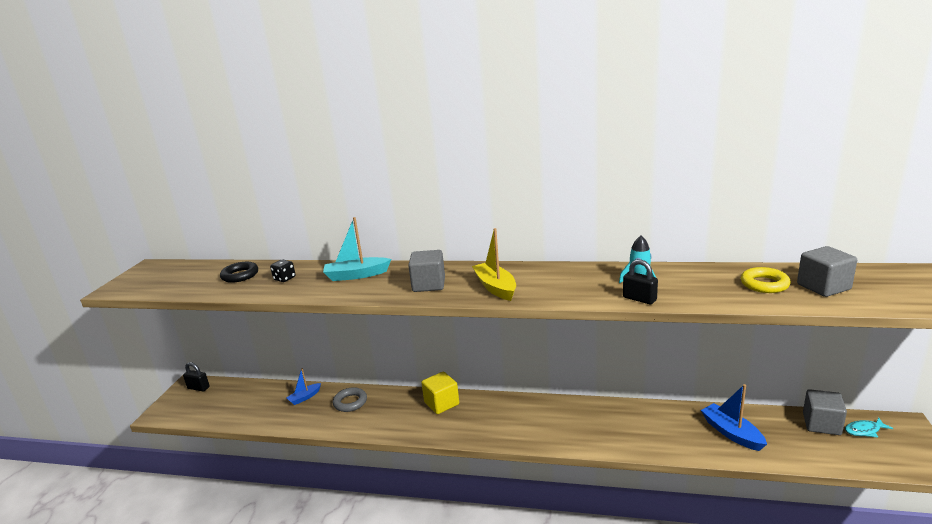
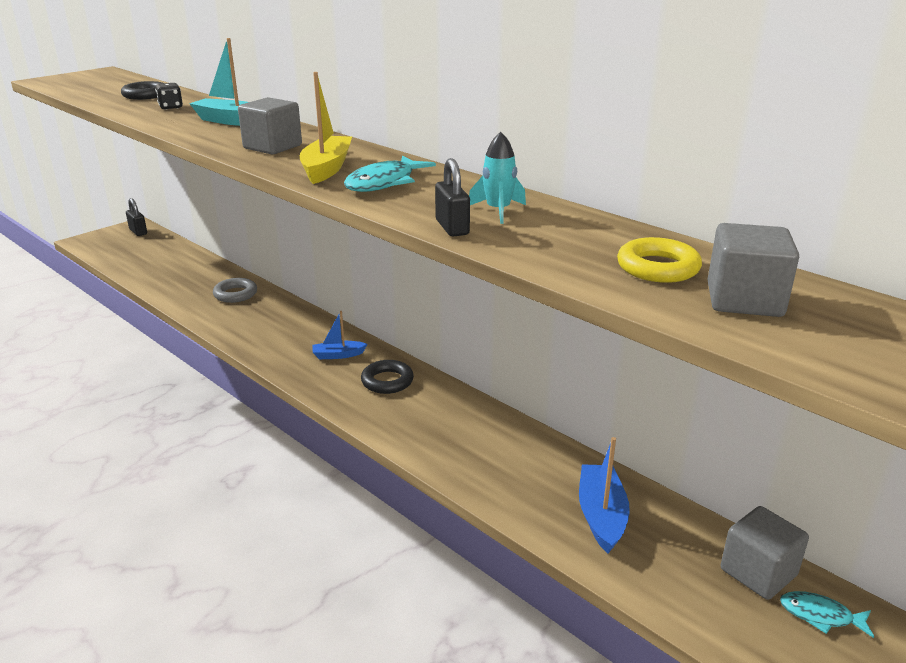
camera: 30 degrees right, 5 degrees up
blue boat [287,368,321,405] -> blue boat moved to [312,311,367,359]
yellow cube [421,372,459,414] -> none
none -> turquoise fish [344,156,436,192]
none -> black ring [361,360,414,394]

